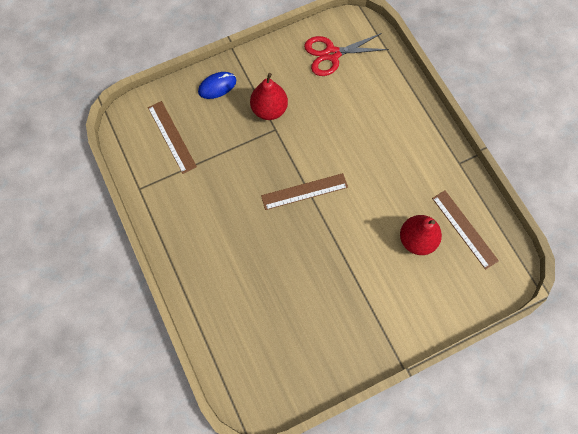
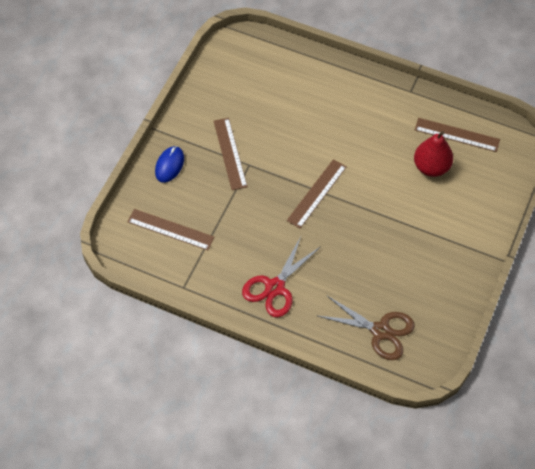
camera: 40 degrees left, 10 degrees down
red pear [250,73,288,120] -> brown ruler [214,118,248,190]
red scissors [304,33,389,76] -> red scissors moved to [242,237,320,317]
none -> brown scissors [318,295,415,360]

